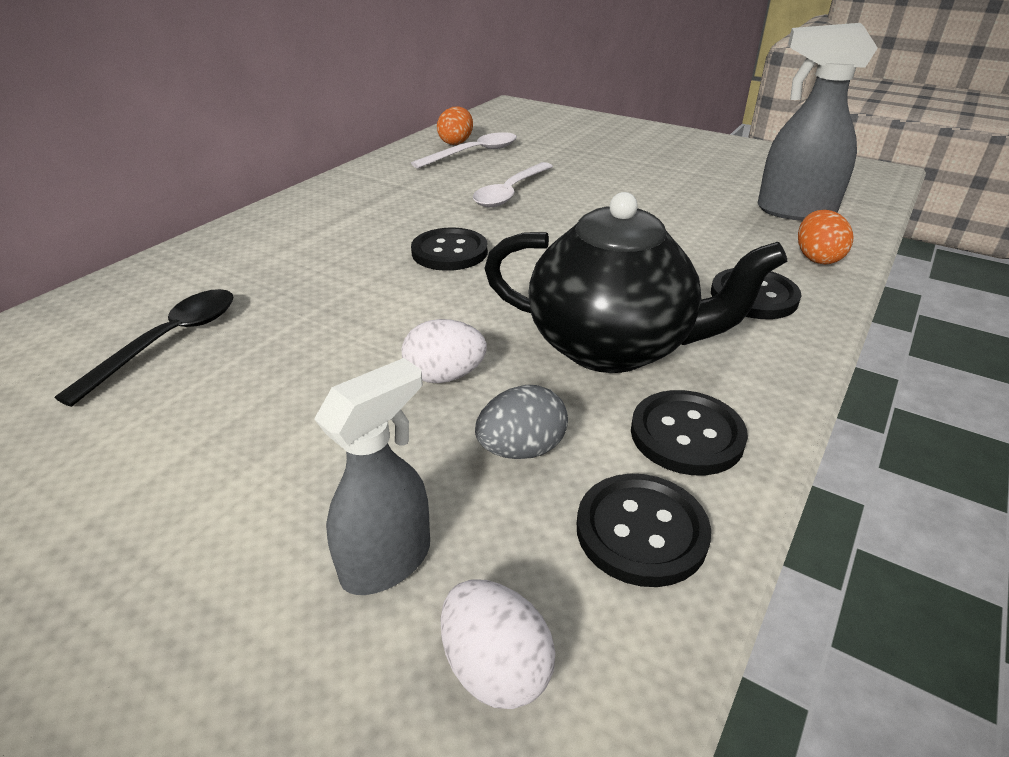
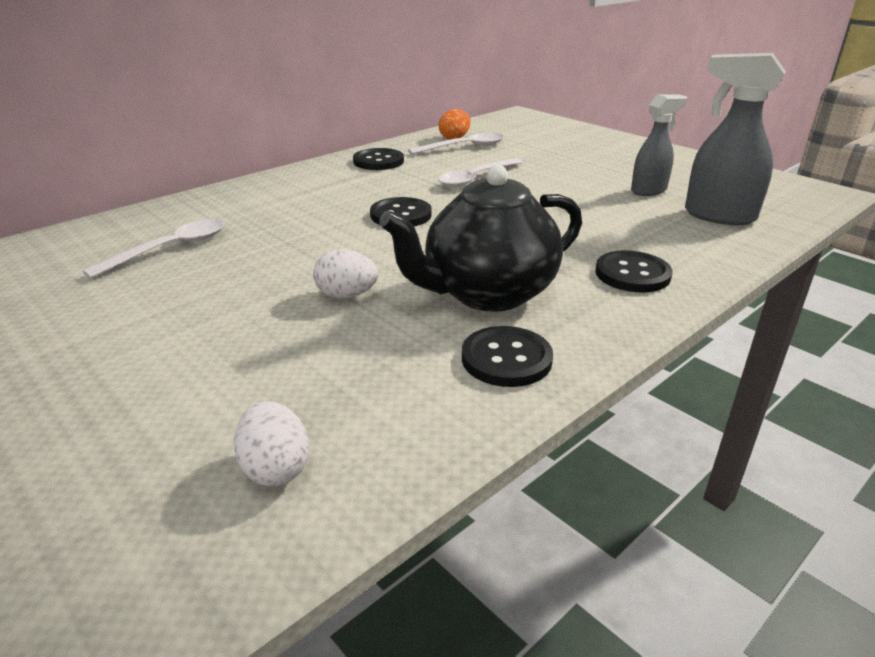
camera: 15 degrees right, 5 degrees down
black spoon [55,289,234,407] -> white spoon [83,219,224,278]
grey spray bottle [314,358,430,595] -> grey spray bottle moved to [631,94,687,196]
grey egg [475,385,568,459] -> none
black teapot [484,192,787,373] -> black teapot turned 120 degrees clockwise [379,165,582,312]
black button [577,474,711,587] -> black button moved to [353,148,404,170]
orange egg [798,210,853,264] -> none

